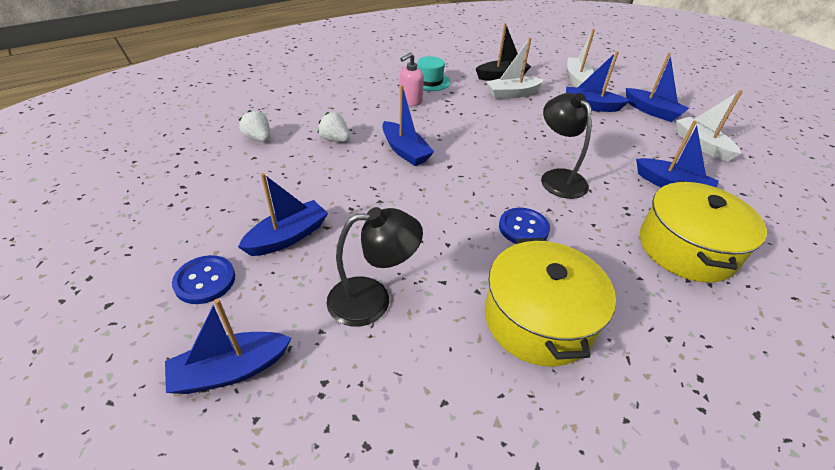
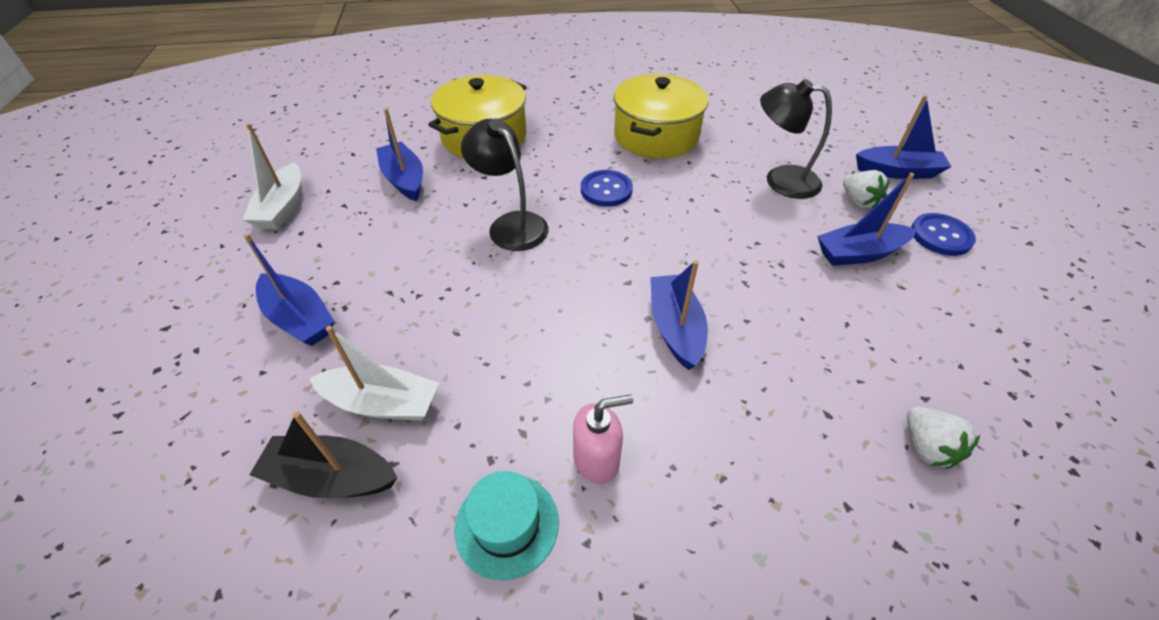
camera: 150 degrees left, 5 degrees up
white strawberry [318,112,350,142] -> white strawberry moved to [843,170,890,209]
black lamp [541,93,592,199] -> black lamp turned 135 degrees clockwise [461,118,549,251]
white boat [567,29,595,87] -> none
blue boat [626,53,689,122] -> none

